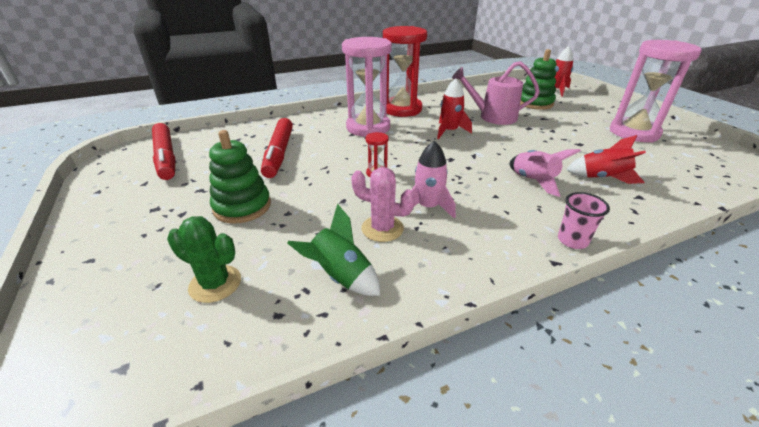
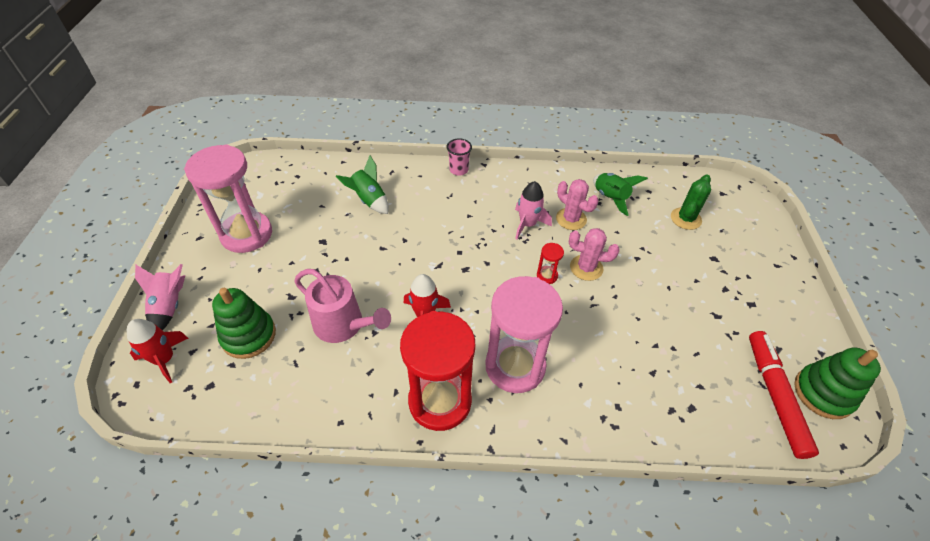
camera: 155 degrees left, 15 degrees up
green cactus [167,216,241,303] -> green cactus turned 75 degrees clockwise [671,174,711,230]
green stacking toy [209,130,271,223] -> green stacking toy moved to [794,348,881,419]
red marker [261,118,293,178] -> none
pink rocket [510,149,581,197] -> pink rocket moved to [135,264,186,330]
red rocket [566,135,646,184] -> green rocket [336,155,389,214]
none -> pink cactus [569,228,620,281]

